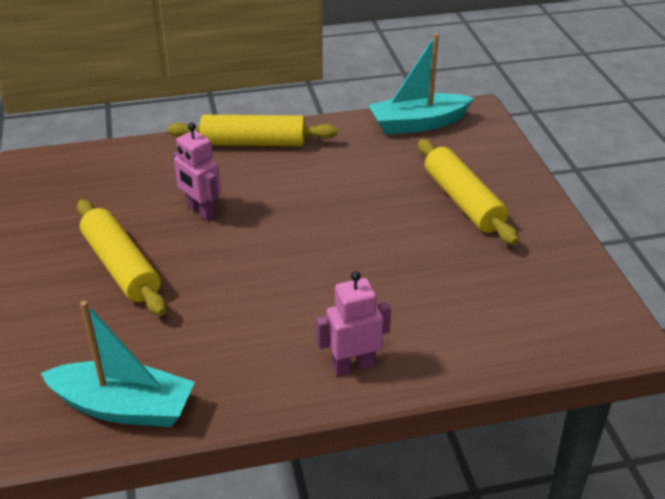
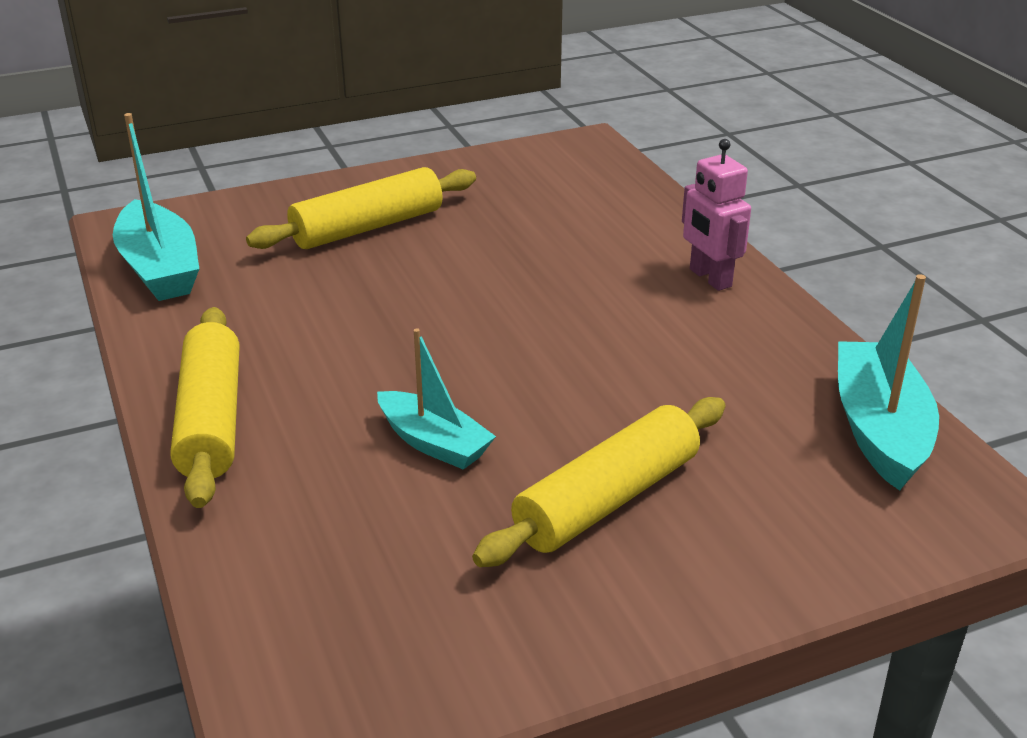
camera: 100 degrees left, 5 degrees down
pink robot [173,123,221,221] -> turquoise boat [377,328,496,470]

